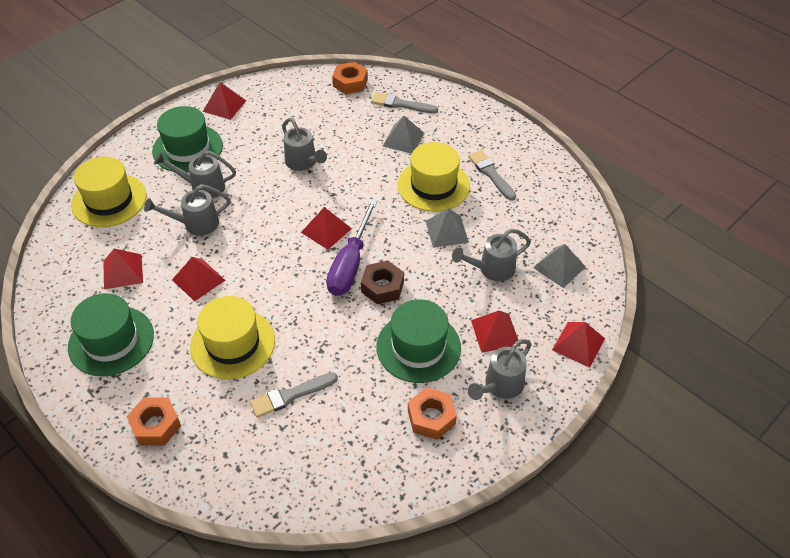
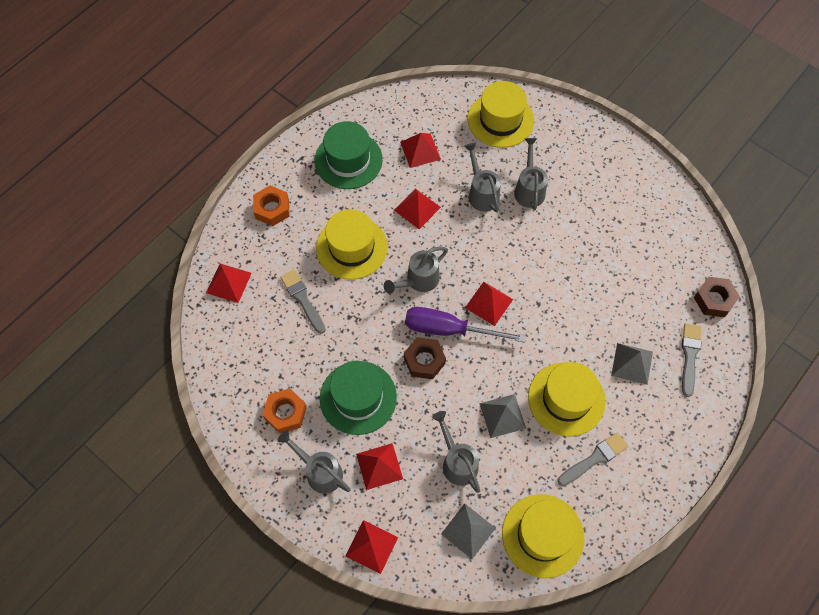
camera: 85 degrees right, 15 degrees up
green hat [152,106,223,172] -> none
red pyramid [203,82,246,120] -> red pyramid moved to [206,264,252,303]
grey watering can [282,118,327,171] -> grey watering can moved to [384,247,448,294]
orange nut [332,62,368,94] -> brown nut [694,277,740,317]
none -> yellow hat [502,494,585,578]

